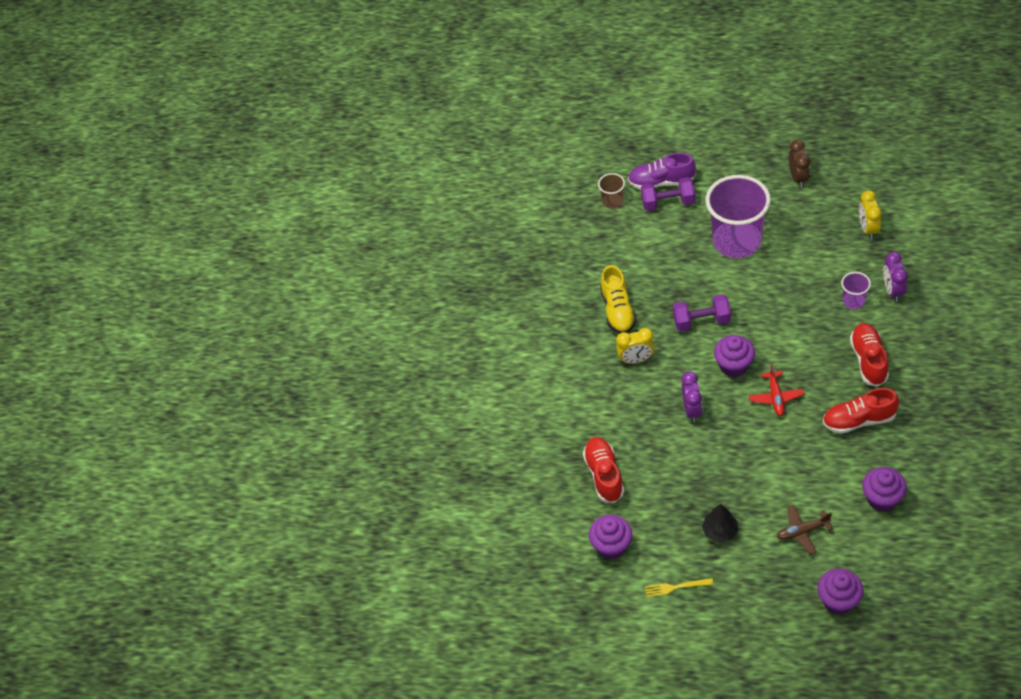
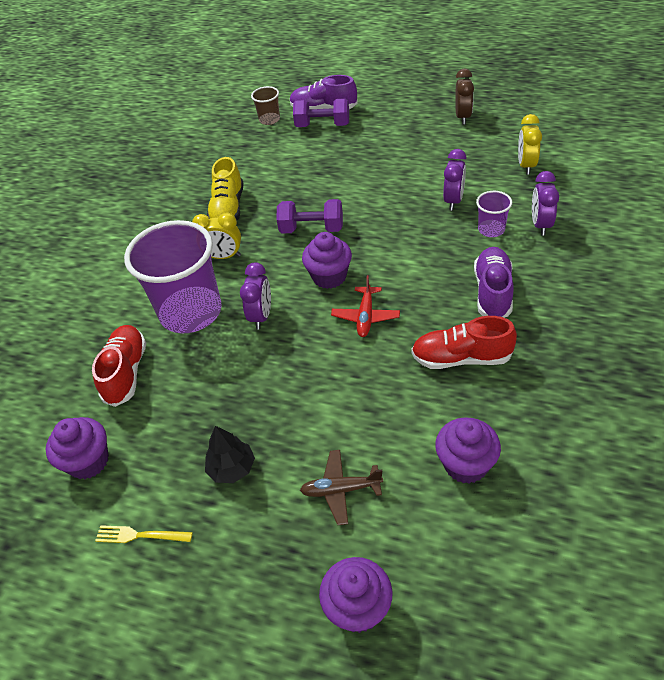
camera: 10 degrees right, 5 degrees down
purple cup [705,175,771,258] -> purple cup moved to [124,220,222,333]
red shoe [850,323,889,387] -> purple shoe [474,247,514,318]
none -> purple clock [443,149,466,211]

